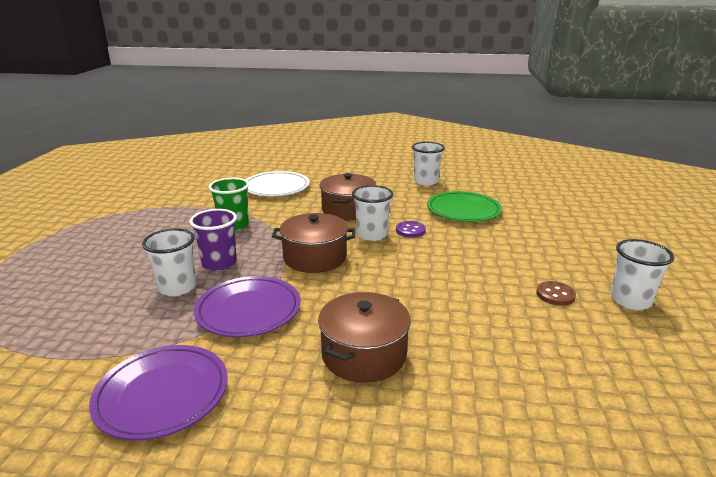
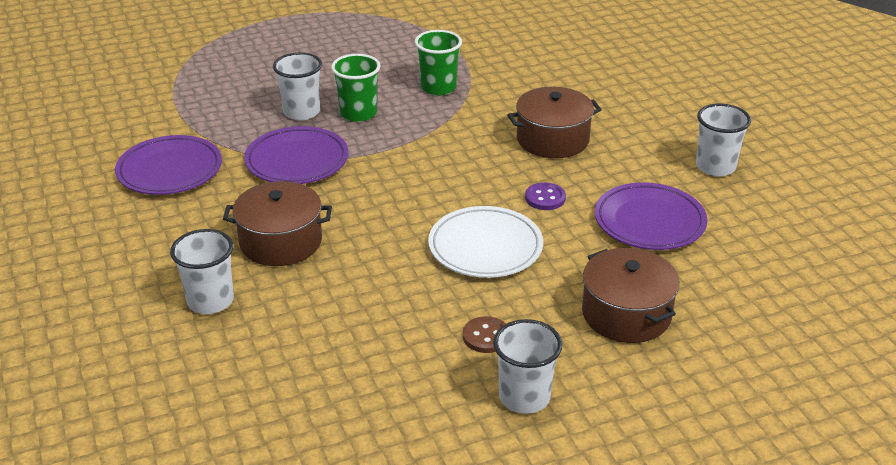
camera: 60 degrees right, 10 degrees up
purple cup [189,209,237,271] -> green cup [331,54,381,122]
white plate [246,171,309,196] -> white plate moved to [428,206,543,278]
brown pot [272,213,355,273] -> brown pot moved to [582,248,680,343]
white cup [352,185,393,241] -> white cup moved to [170,229,234,314]
green plate [427,191,502,222] -> purple plate [595,182,708,250]

